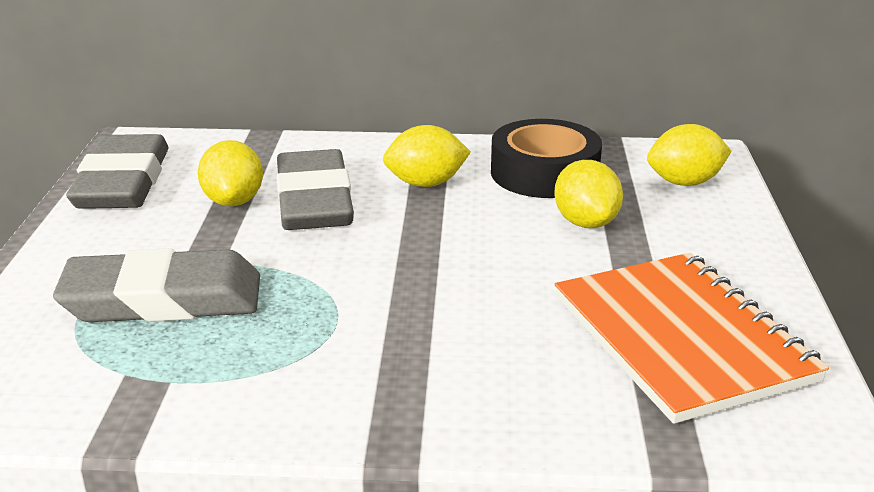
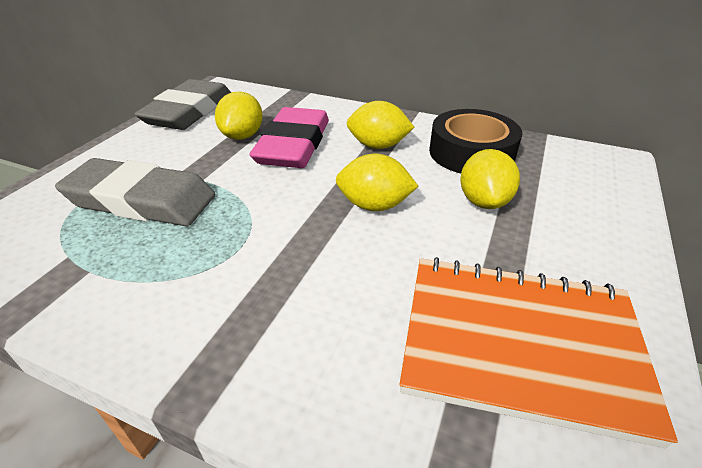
camera: 20 degrees right, 10 degrees up
grey eraser [276,149,354,230] -> pink eraser [249,107,329,168]
orange notebook [555,253,829,424] -> orange notebook turned 75 degrees counterclockwise [399,257,678,448]
yellow lemon [647,124,732,186] -> yellow lemon moved to [336,154,418,211]

